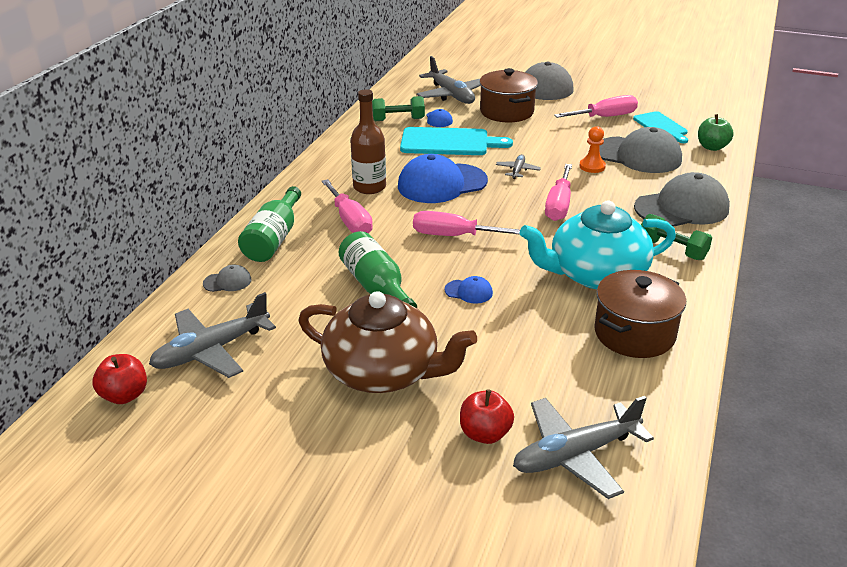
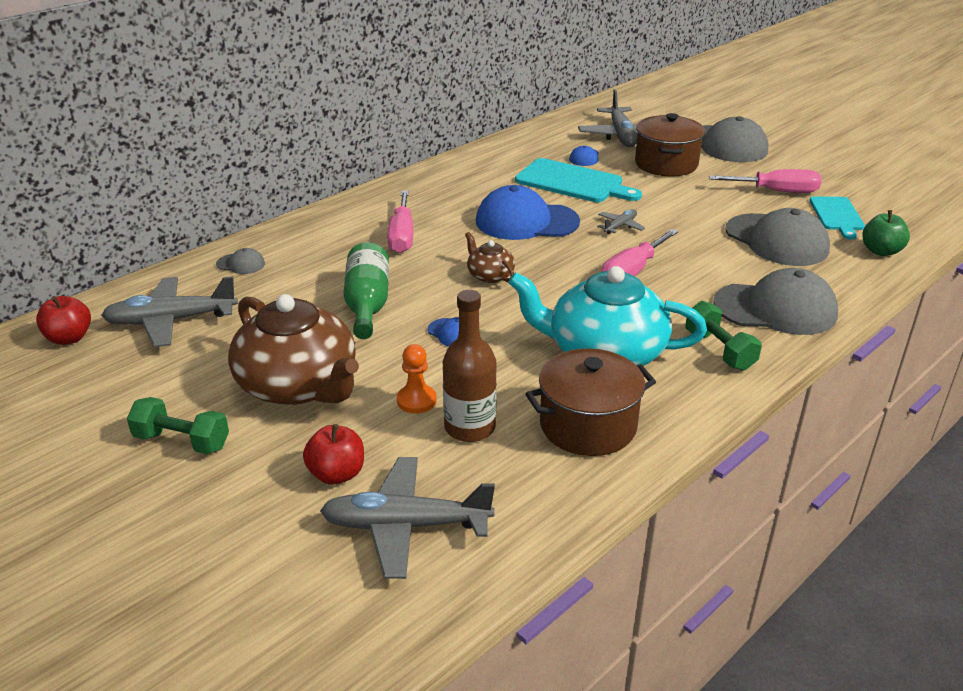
camera: 25 degrees right, 0 degrees up
green bottle [238,186,301,262] -> none
brown bottle [350,89,386,194] -> brown bottle moved to [443,290,497,442]
green dumbbell [372,96,425,121] -> green dumbbell moved to [127,397,229,454]
pink screwdriver [413,211,520,236] -> brown teapot [465,232,515,283]
orange pawn [580,126,606,173] -> orange pawn moved to [397,344,437,413]

